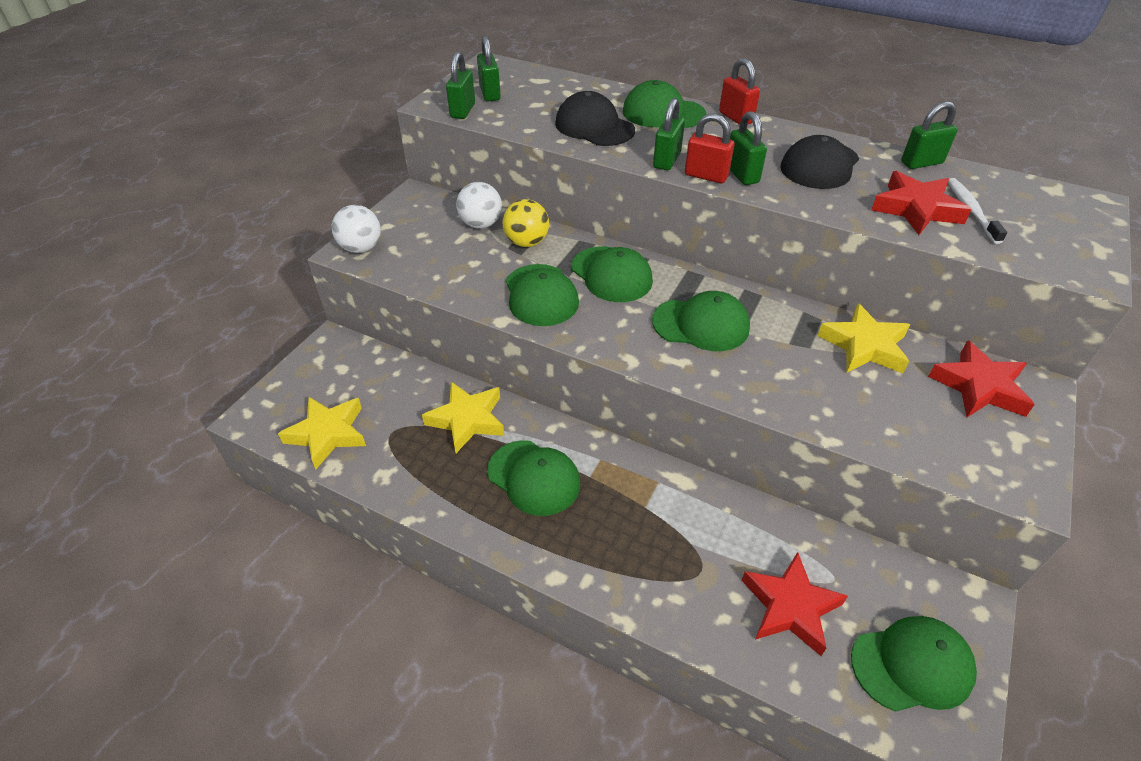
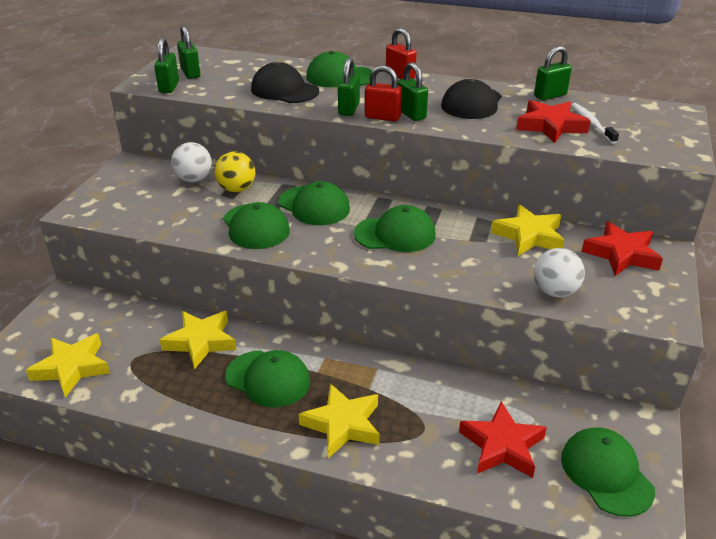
camera: 10 degrees left, 10 degrees down
white ball [332,205,381,253] -> white ball moved to [534,248,585,297]
green cap [851,616,977,712] -> green cap turned 90 degrees counterclockwise [561,428,655,517]
none -> yellow star [299,383,380,458]

